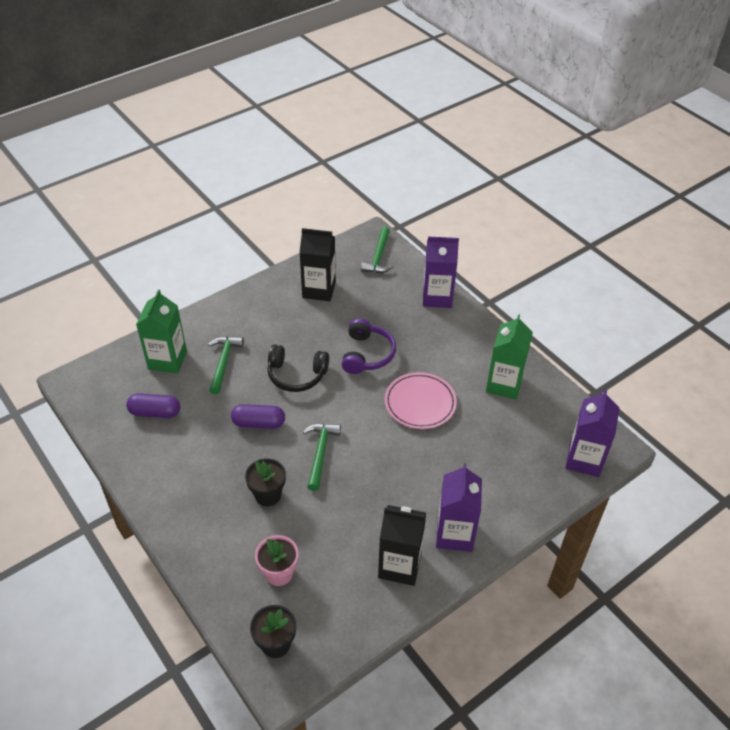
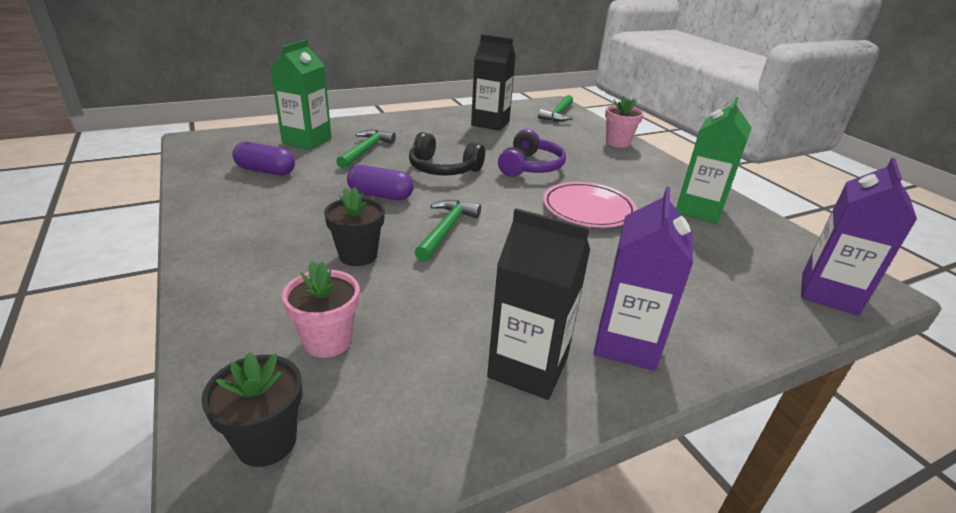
camera: 10 degrees right, 15 degrees down
purple carton [423,237,459,308] -> pink flower pot [605,96,644,148]

